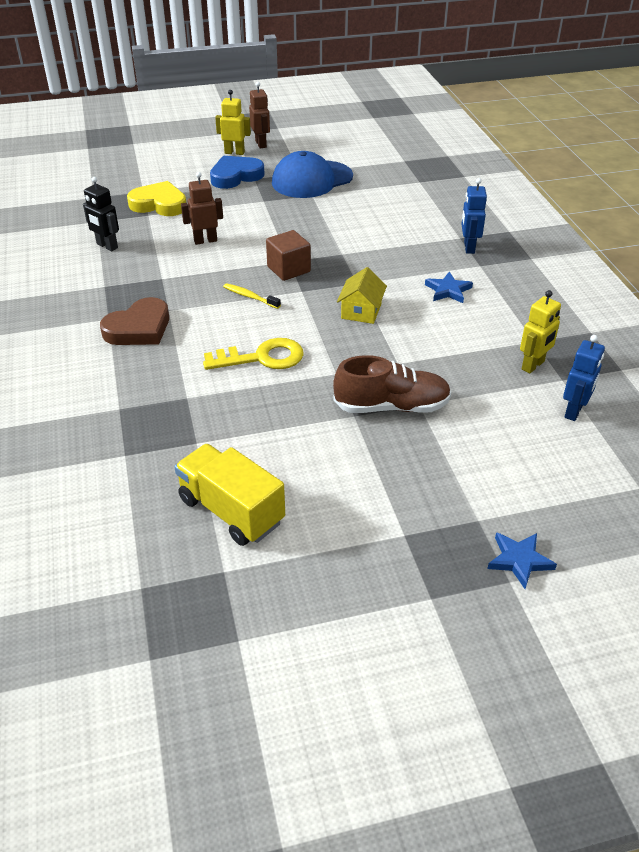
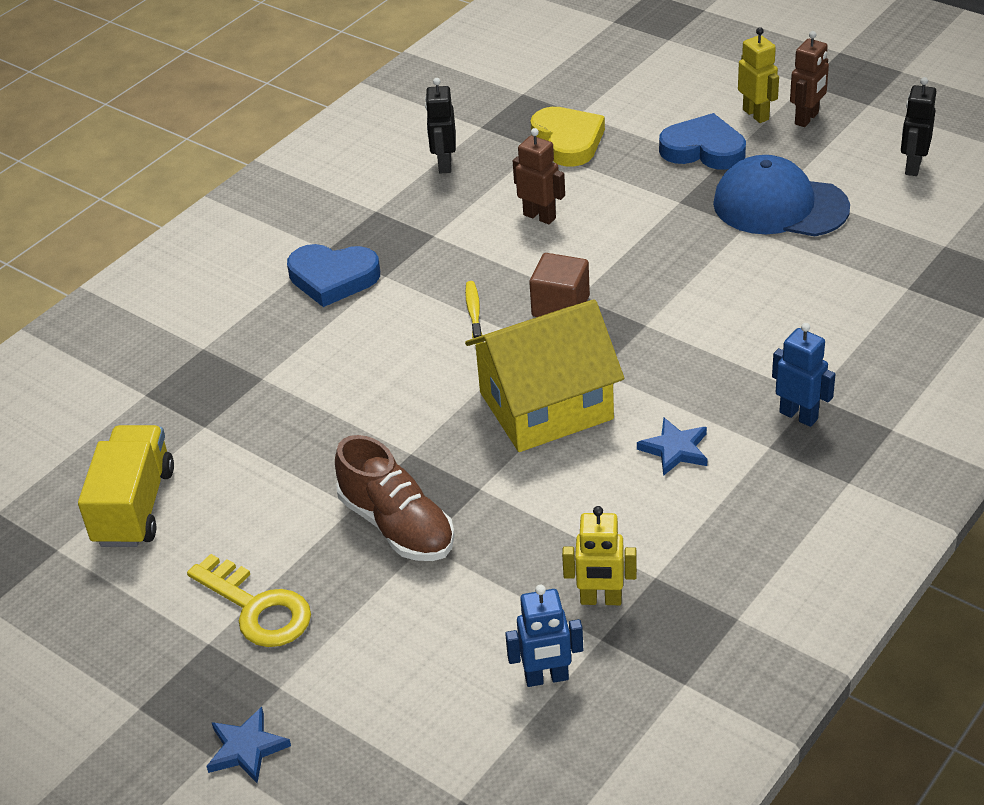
camera: 55 degrees right, 0 degrees up
brown heart [100,297,169,345] -> blue heart [287,244,380,307]
yellow key [203,338,304,370] -> yellow key moved to [187,554,311,647]
yellow house [337,267,387,324] -> yellow house [465,299,624,452], size x2.02
blue robot [461,178,487,254] -> blue robot turned 75 degrees clockwise [772,323,835,427]
none -> black robot [901,77,936,176]

